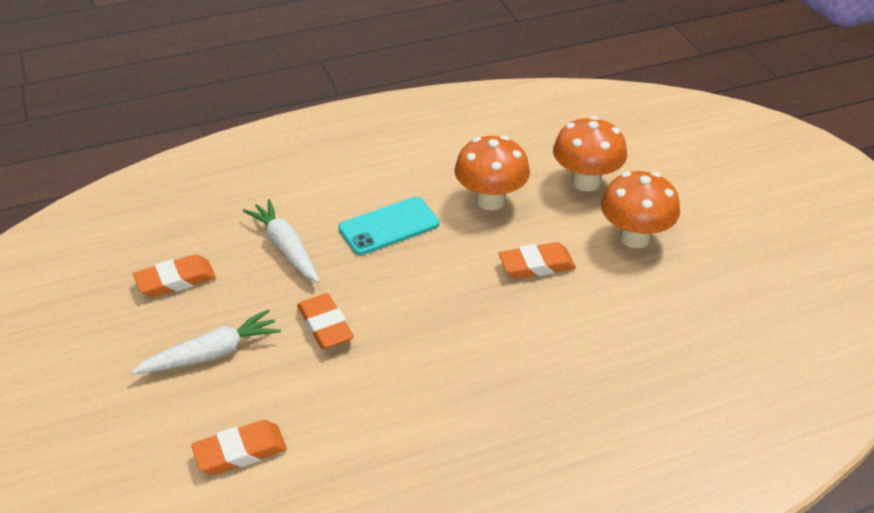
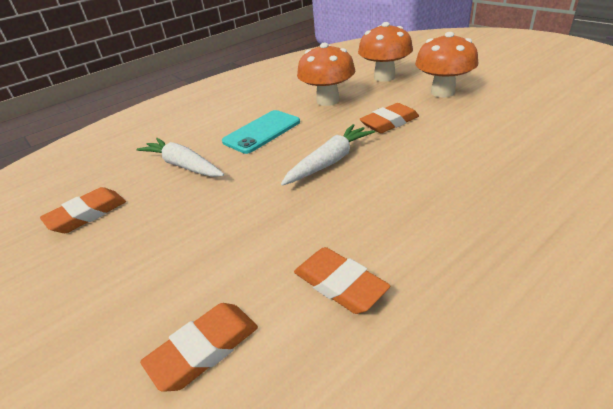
camera: 15 degrees left, 5 degrees down
white carrot [130,309,281,375] -> white carrot moved to [281,124,375,186]
orange eraser [297,293,354,349] -> orange eraser moved to [294,247,390,314]

